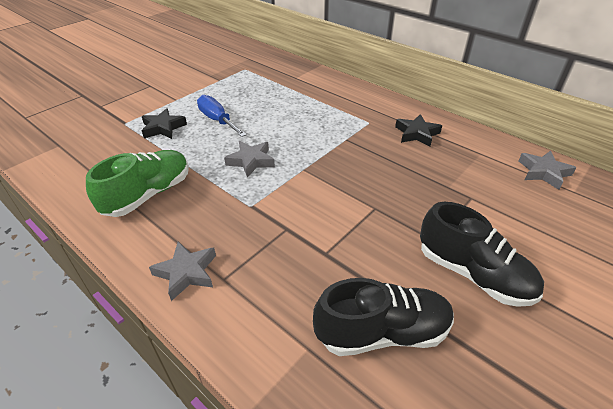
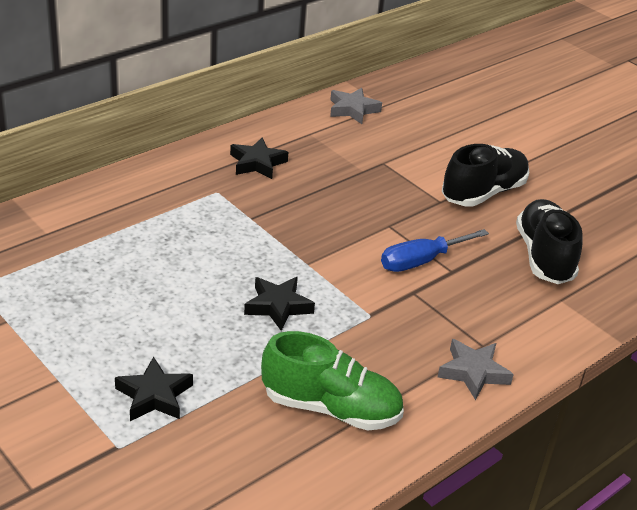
camera: 85 degrees left, 5 degrees down
green shoe [86,150,189,217] -> green shoe turned 150 degrees clockwise [261,331,404,431]
blue screwdriver [197,95,247,137] -> blue screwdriver moved to [381,229,489,272]
grey star [224,141,275,178] -> black star [244,277,315,331]

